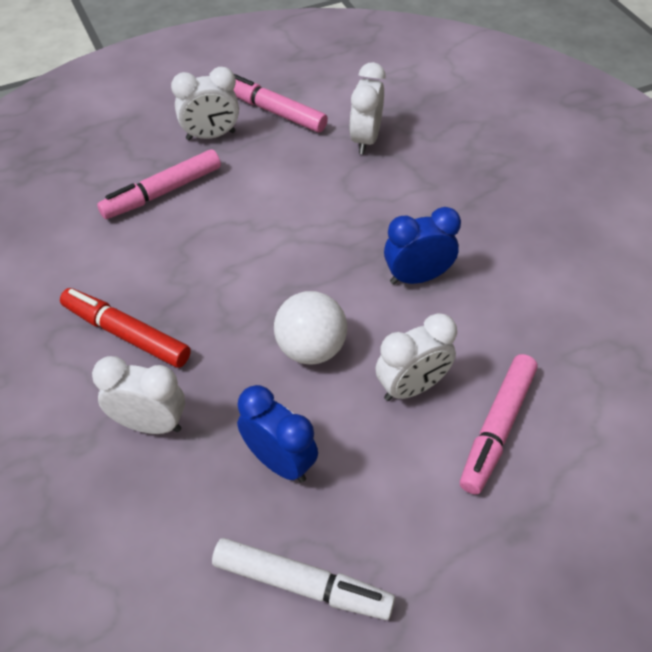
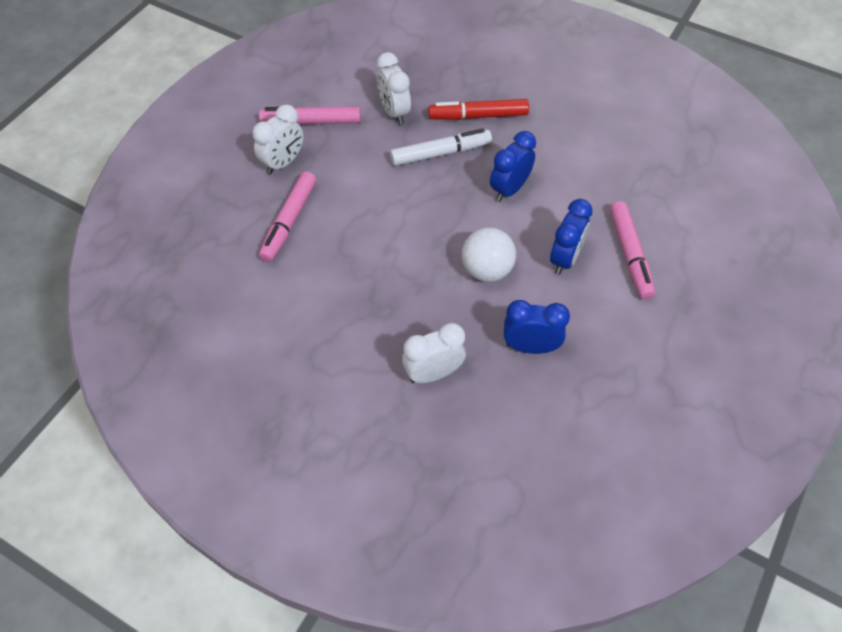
camera: 35 degrees left, 5 degrees up
red marker [60,288,191,368] -> red marker moved to [428,99,529,120]
white marker [212,538,395,620] -> white marker moved to [390,128,492,166]
white clock [376,313,457,401] -> blue clock [550,199,593,275]

